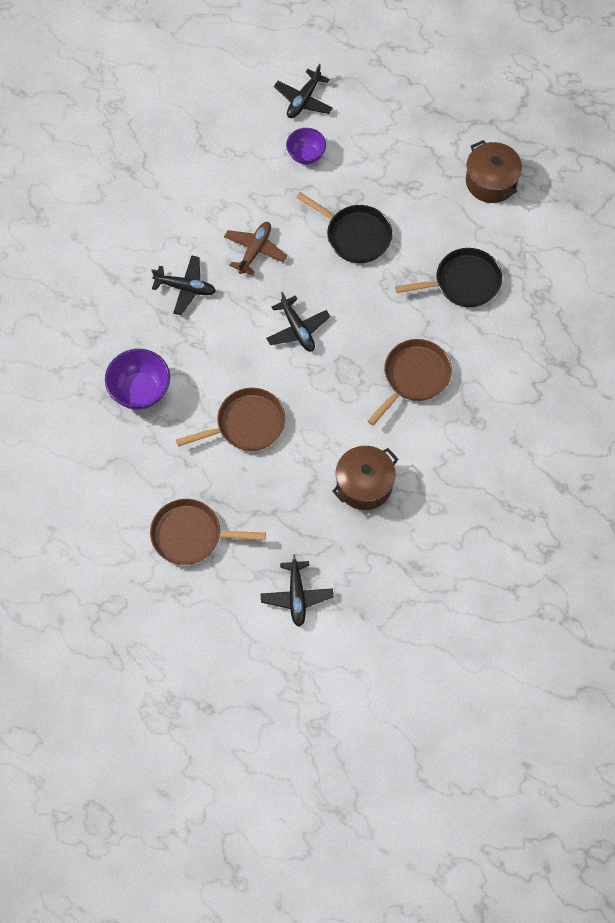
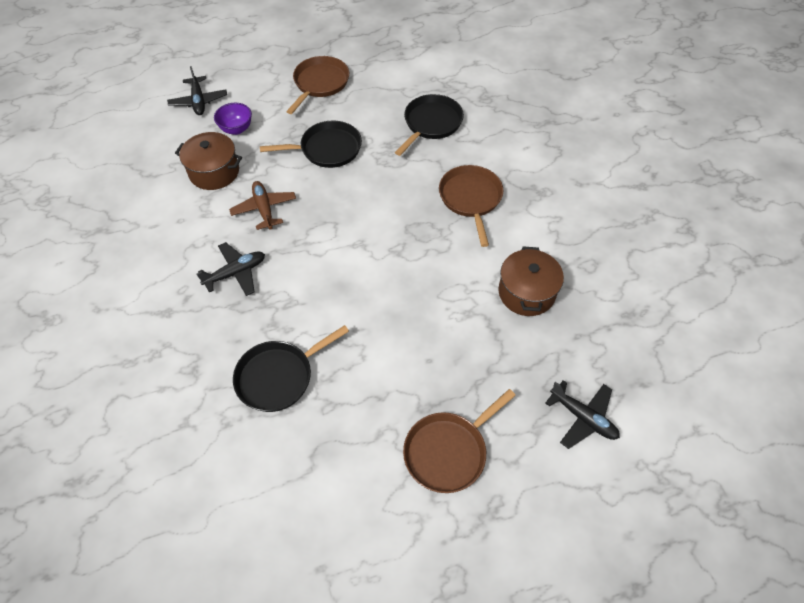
camera: 45 degrees left, 10 degrees down
purple bowl [105,349,170,410] -> black pan [233,325,349,412]
brown pan [176,388,286,451] -> brown pan moved to [286,56,349,114]
black plane [266,292,330,352] -> none
brown pot [466,140,522,203] -> brown pot moved to [175,132,242,190]

